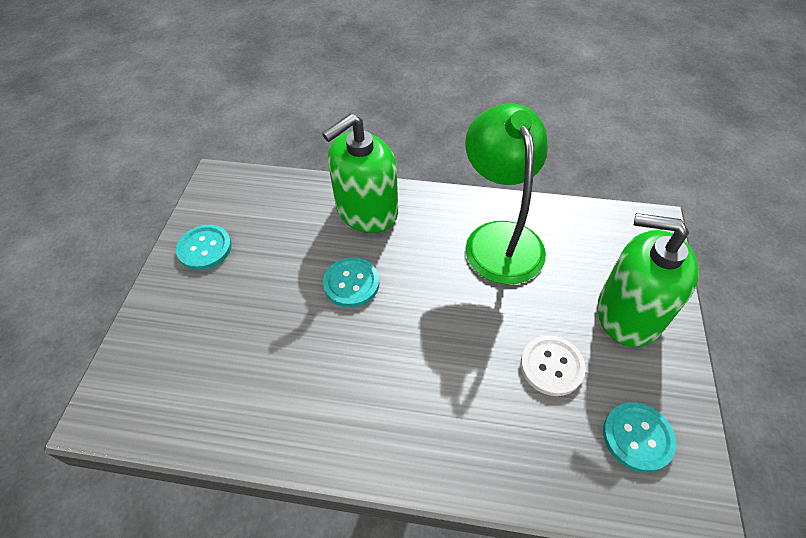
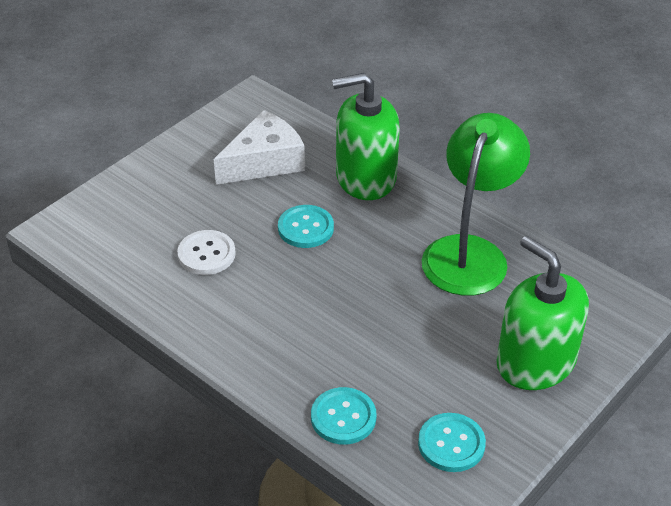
camera: 30 degrees right, 10 degrees down
turquoise button [176,225,232,270] -> turquoise button moved to [311,387,377,445]
white button [521,336,586,396] -> white button moved to [177,230,236,275]
none -> white cheese [214,110,305,185]

